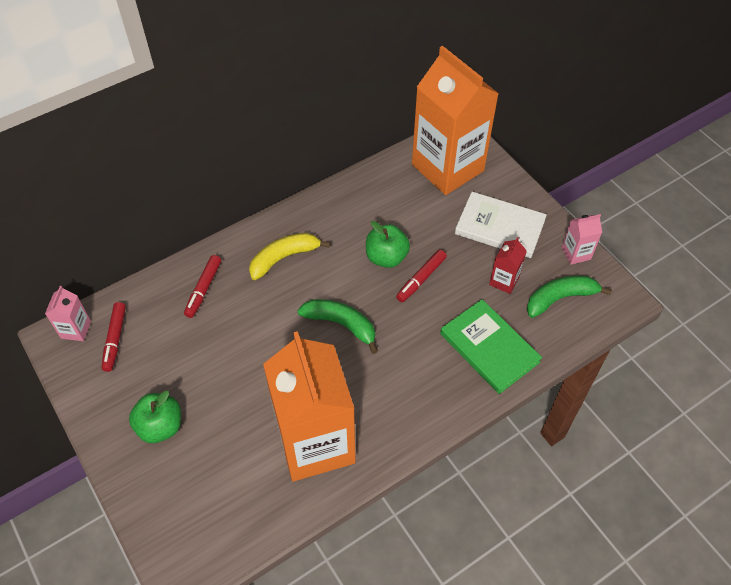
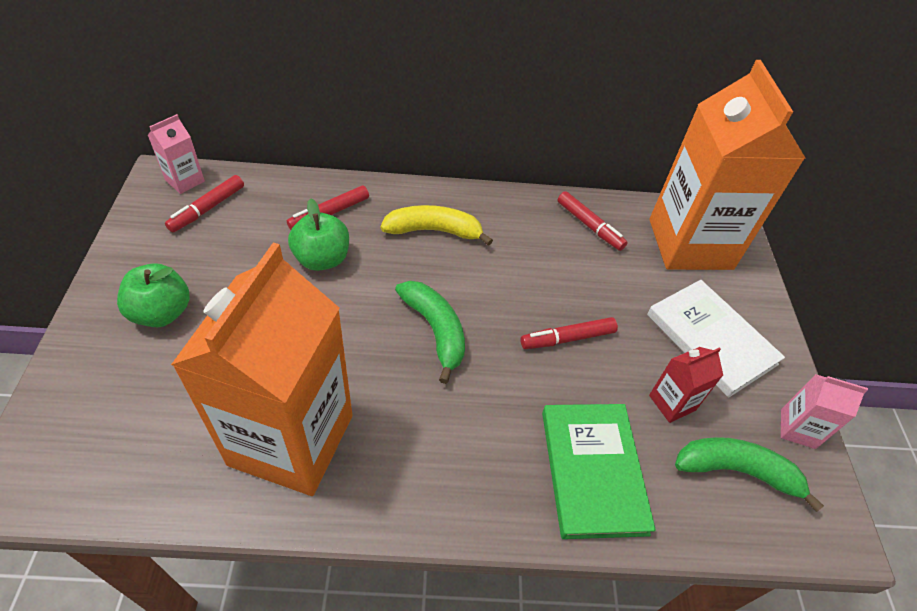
camera: 30 degrees right, 5 degrees down
green apple [366,221,410,268] -> green apple moved to [288,198,349,271]
none -> red marker [557,191,628,251]

